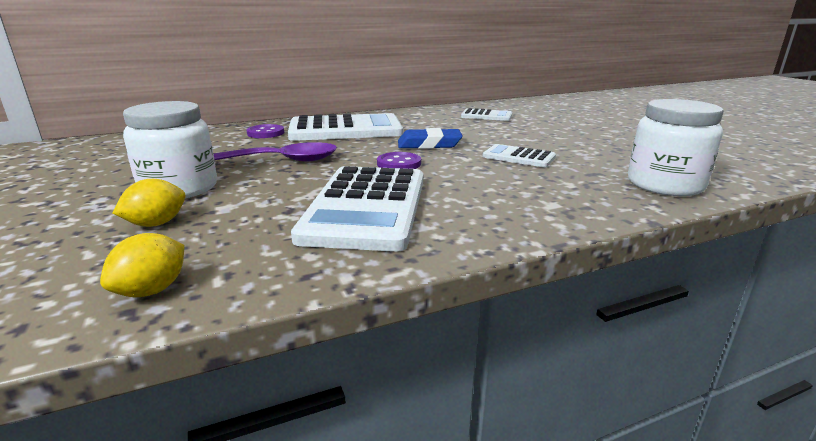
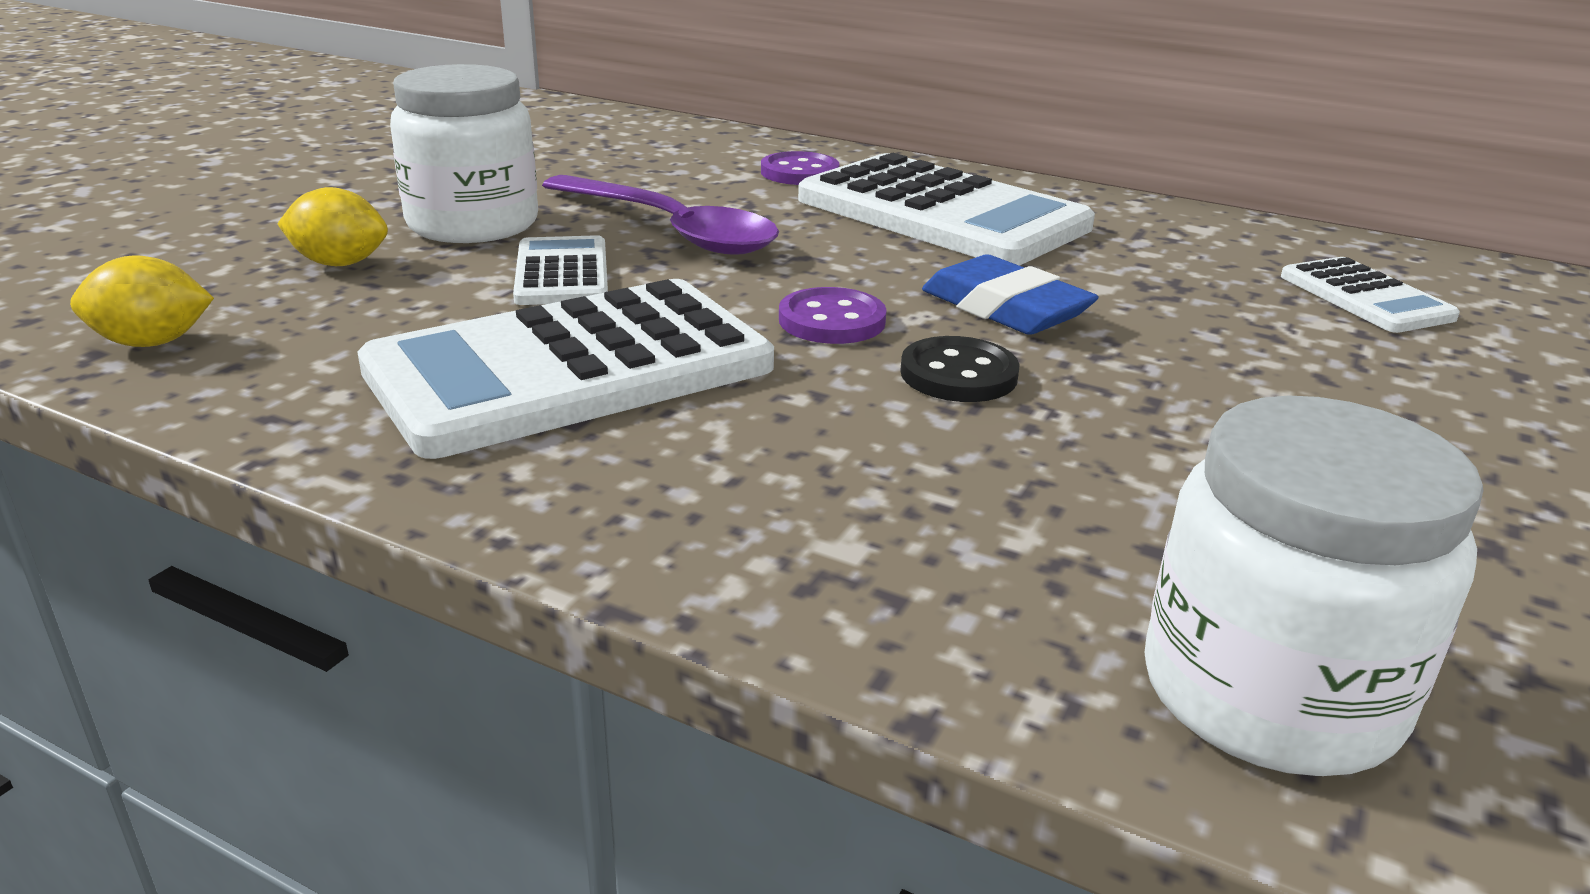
camera: 50 degrees right, 5 degrees up
white calculator [483,144,556,167] -> white calculator moved to [513,235,608,305]
none -> black button [900,336,1020,402]

